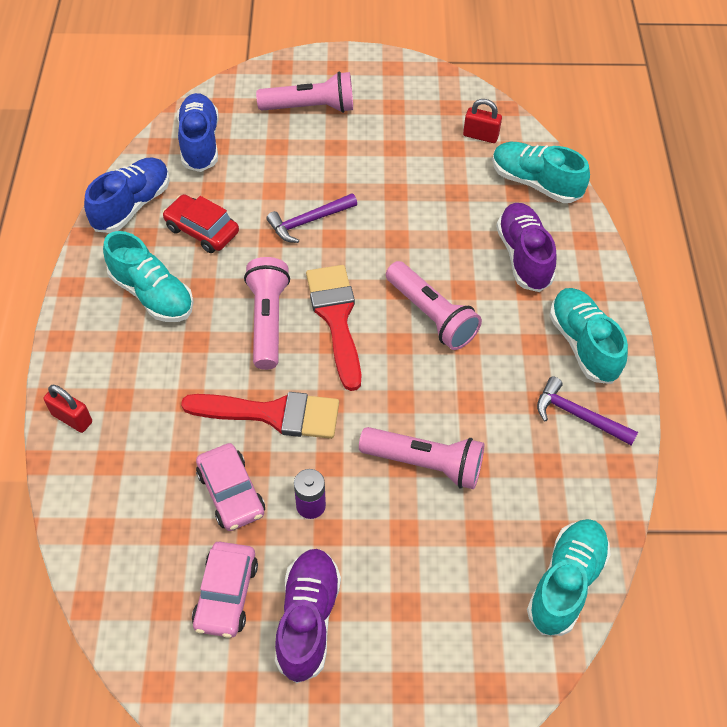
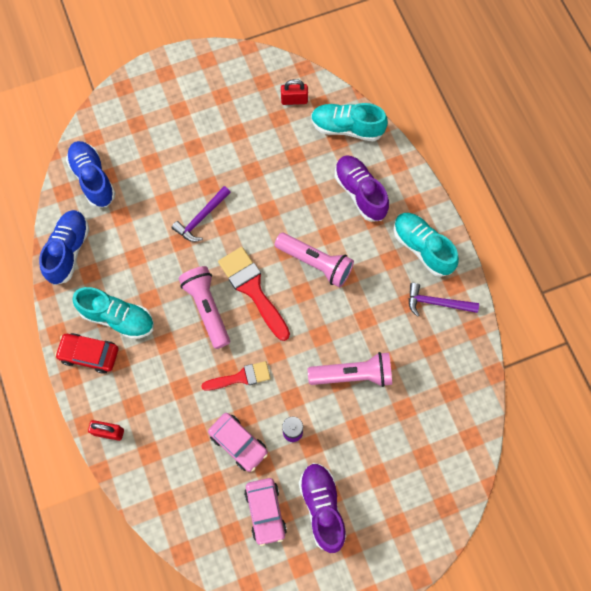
camera: 20 degrees left, 15 degrees up
red car [163,194,239,253] -> red car moved to [55,333,118,374]
red brush [181,392,339,439] -> red brush [201,361,271,391], size x0.63
pink flashlight [256,71,353,113] -> none
turquoise shoe [527,519,611,636] -> none

